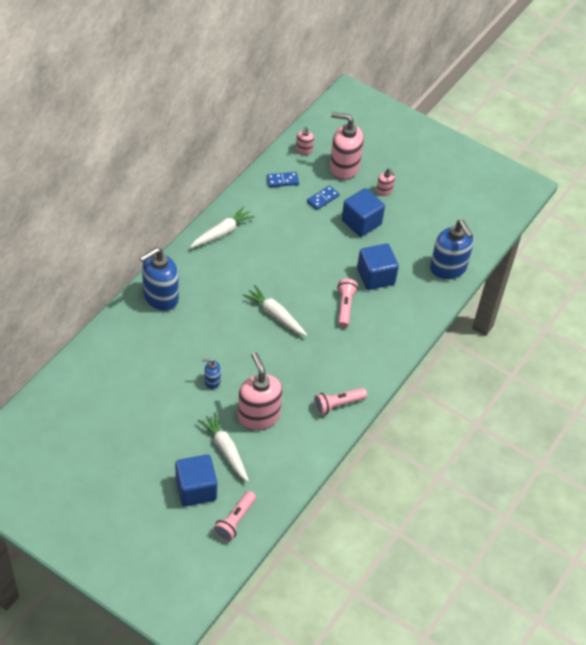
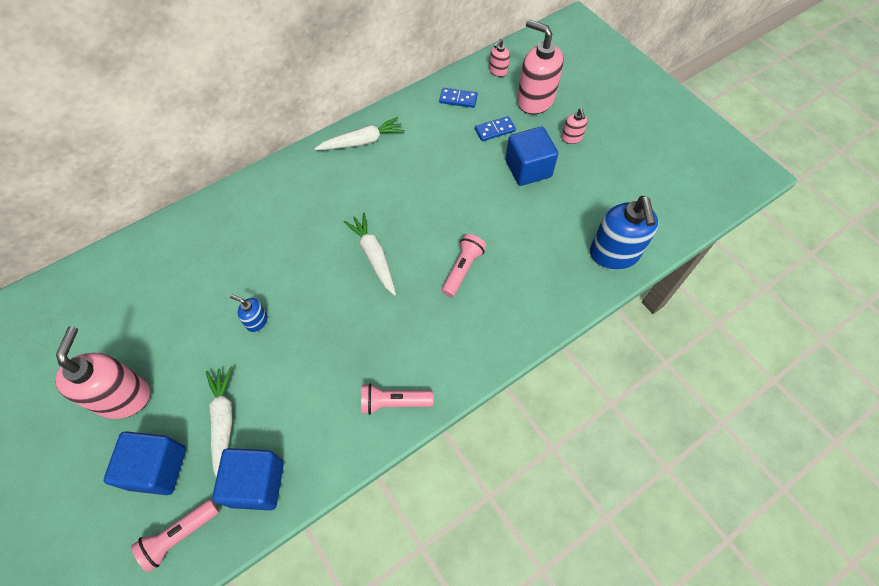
camera: 25 degrees right, 10 degrees up
blue soap dispenser [139,247,179,311] -> none
pink soap dispenser [238,352,283,430] -> pink soap dispenser moved to [55,326,150,419]
blue cube [357,243,399,290] -> blue cube moved to [212,448,284,510]

